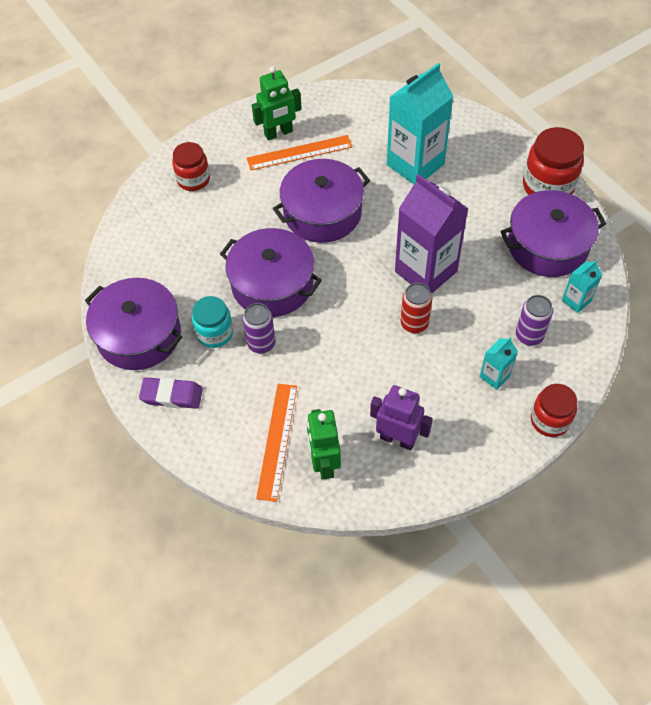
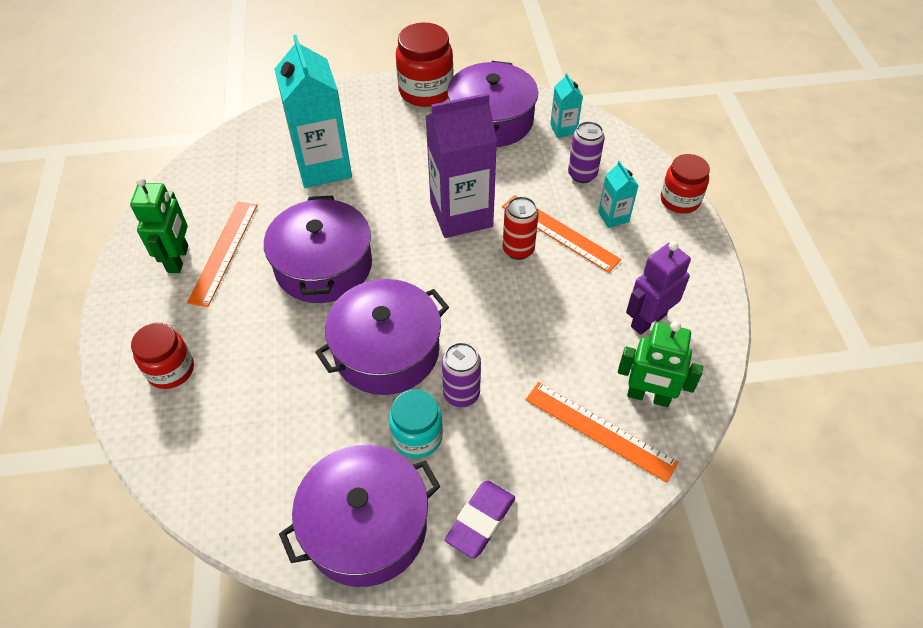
camera: 65 degrees left, 5 degrees down
none -> orange ruler [502,195,621,273]

